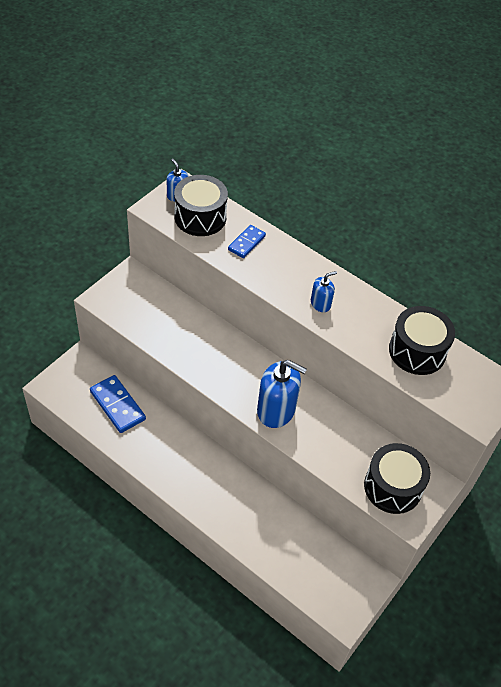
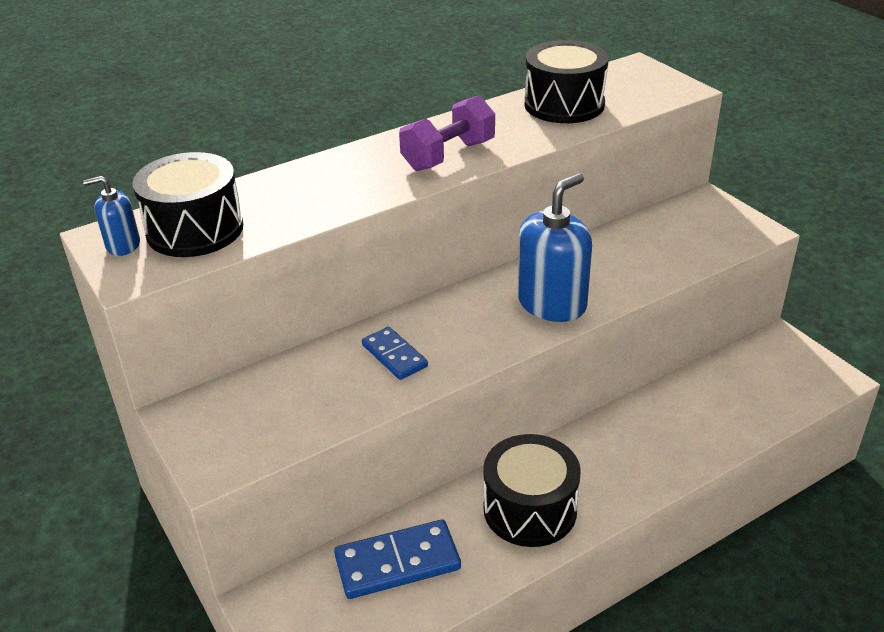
camera: 65 degrees left, 15 degrees down
blue domino [228,225,266,258] -> blue domino moved to [362,327,428,380]
blue soap dispenser [311,271,337,312] -> purple dumbbell [399,95,495,171]
black drum [364,443,430,514] -> black drum moved to [483,434,581,547]

